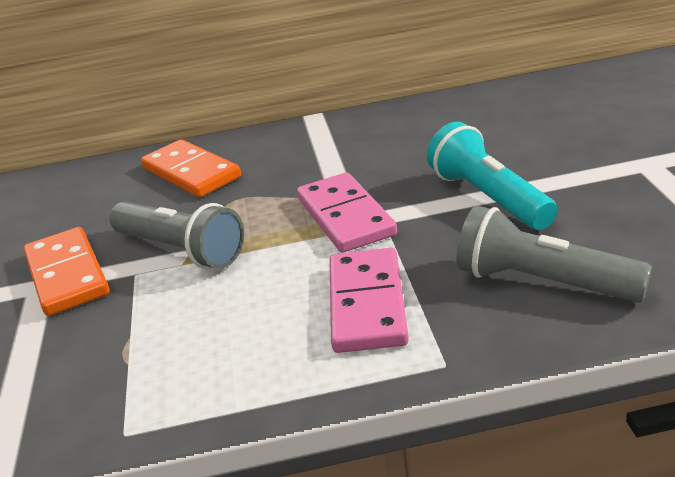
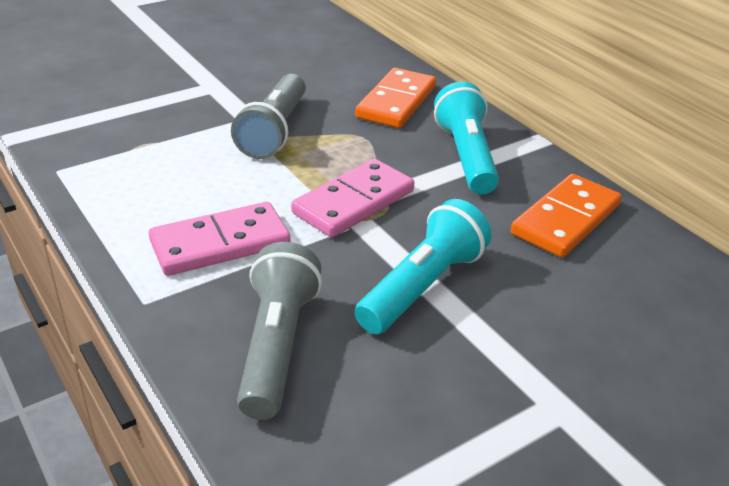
camera: 60 degrees right, 5 degrees up
orange domino [24,227,109,316] -> orange domino moved to [511,174,622,258]
none -> turquoise flashlight [434,82,499,194]

